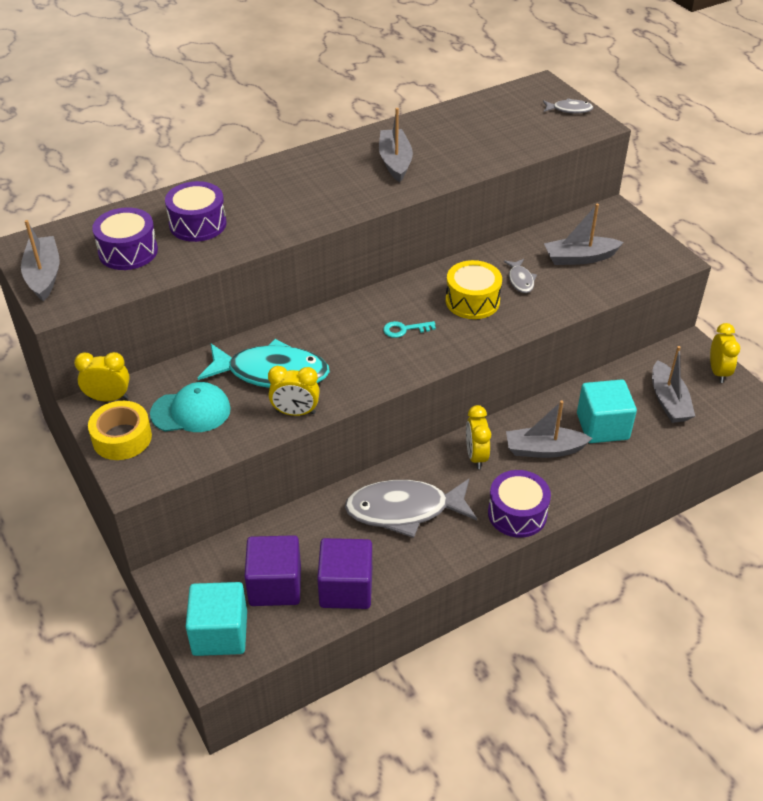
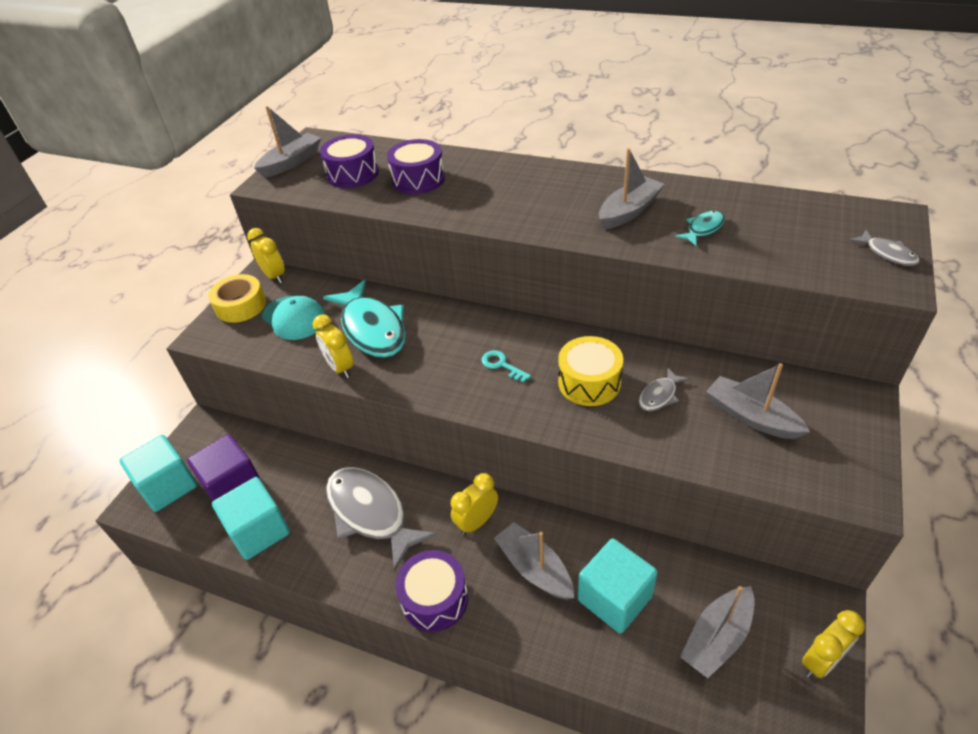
camera: 55 degrees right, 0 degrees up
purple cube [317,538,372,609] -> turquoise cube [212,477,290,560]
none -> turquoise fish [675,211,725,246]

